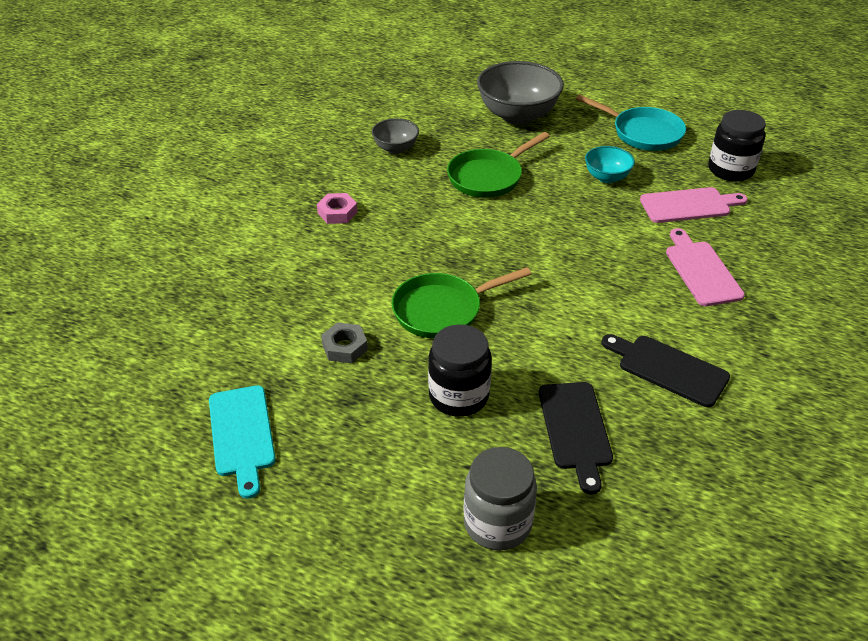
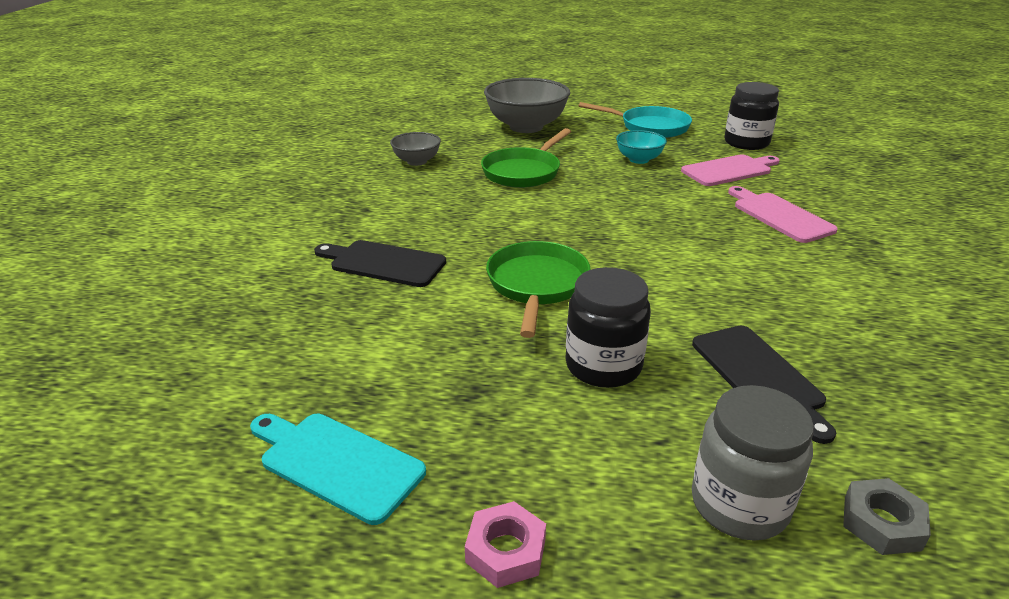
camera: 15 degrees left, 10 degrees down
turquoise cutting board [209,385,276,499] -> turquoise cutting board turned 150 degrees clockwise [250,414,426,525]
pink nut [317,193,358,224] -> pink nut moved to [465,501,546,588]
grey nut [321,322,368,363] -> grey nut moved to [843,478,931,555]
green pan [392,267,531,339] -> green pan turned 135 degrees clockwise [486,241,591,338]
black cutting board [601,334,730,407] -> black cutting board moved to [314,240,446,287]

